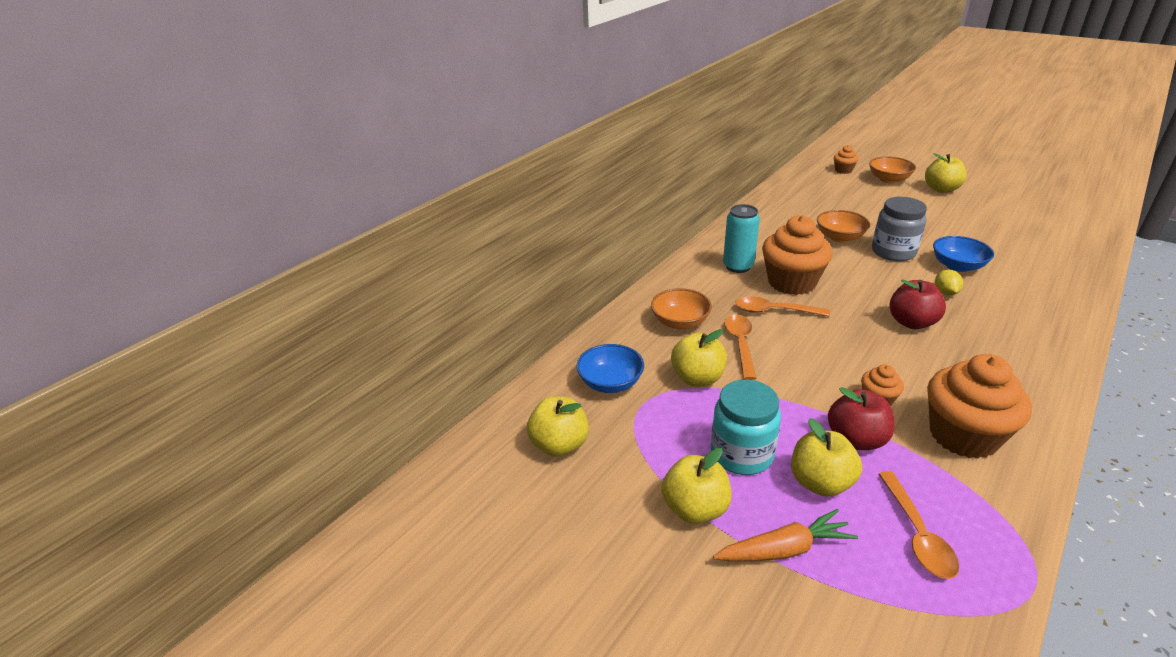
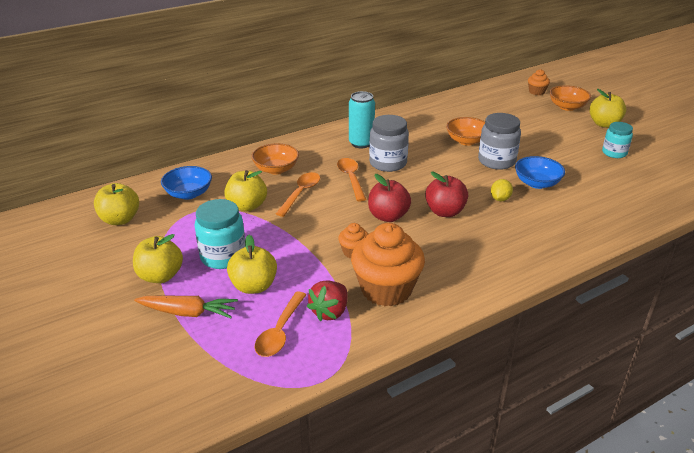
camera: 20 degrees right, 0 degrees up
orange spoon [735,296,830,316] -> orange spoon turned 45 degrees clockwise [337,158,366,201]
orange cupcake [762,215,833,295] -> grey jar [369,115,409,172]
red apple [828,387,895,450] -> red apple moved to [368,174,411,222]
none -> red strawberry [307,280,348,321]
none -> turquoise jar [602,122,633,158]

